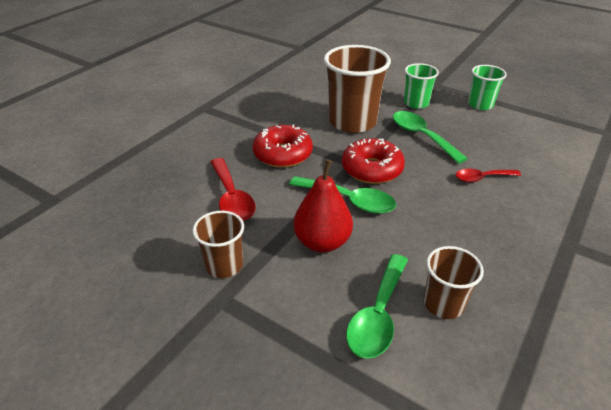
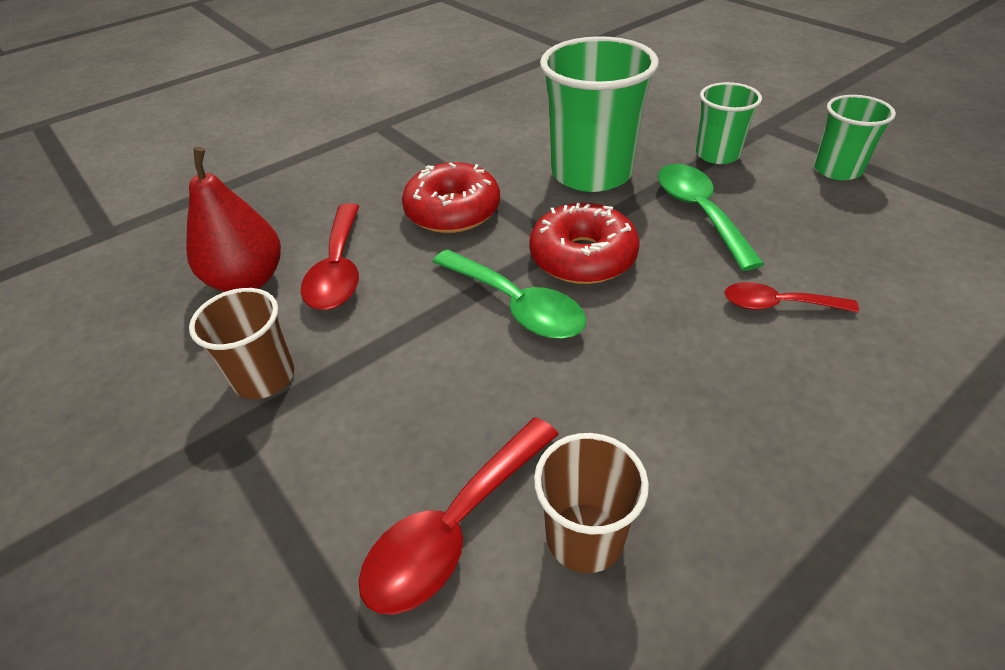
camera: 20 degrees right, 5 degrees up
red pear [293,159,353,253] -> red pear moved to [186,147,281,292]
brown cup [324,45,391,133] -> green cup [540,36,659,192]
green spoon [346,254,408,359] -> red spoon [358,417,559,615]

